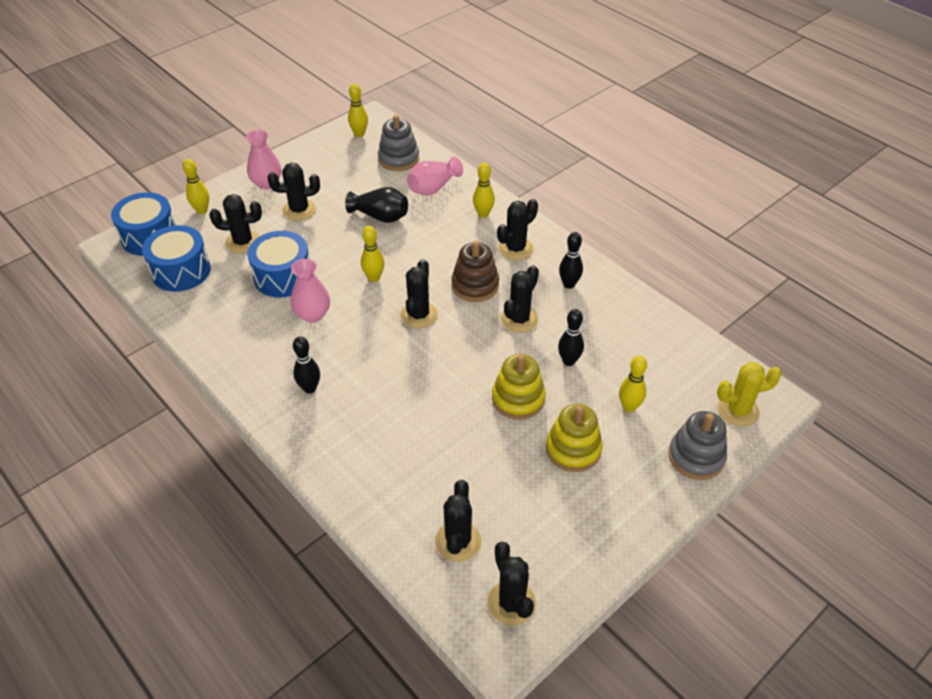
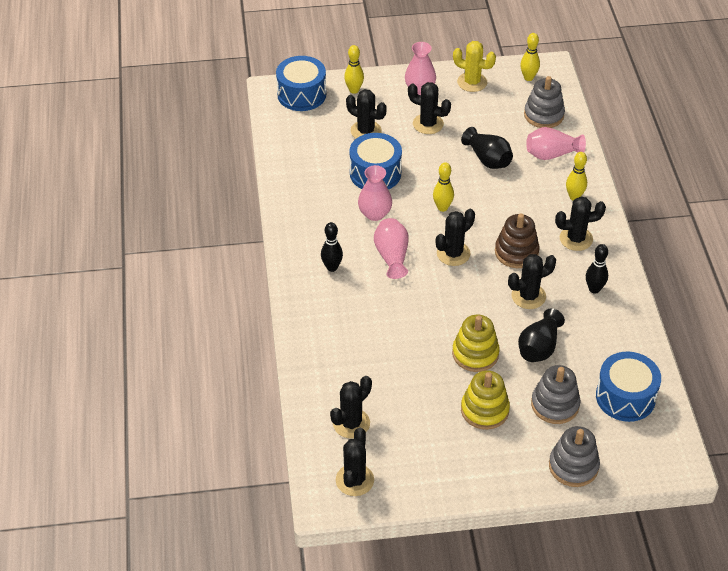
camera: 35 degrees right, 0 degrees up
blue drum [142,225,211,292] -> blue drum moved to [596,352,661,422]
black bowling pin [558,309,584,366] -> black vase [518,308,565,362]
yellow bowling pin [619,355,647,413] -> grey stacking toy [531,365,580,424]
yellow cactus [717,362,782,427] -> yellow cactus moved to [453,41,496,92]
none -> pink vase [374,218,409,279]

